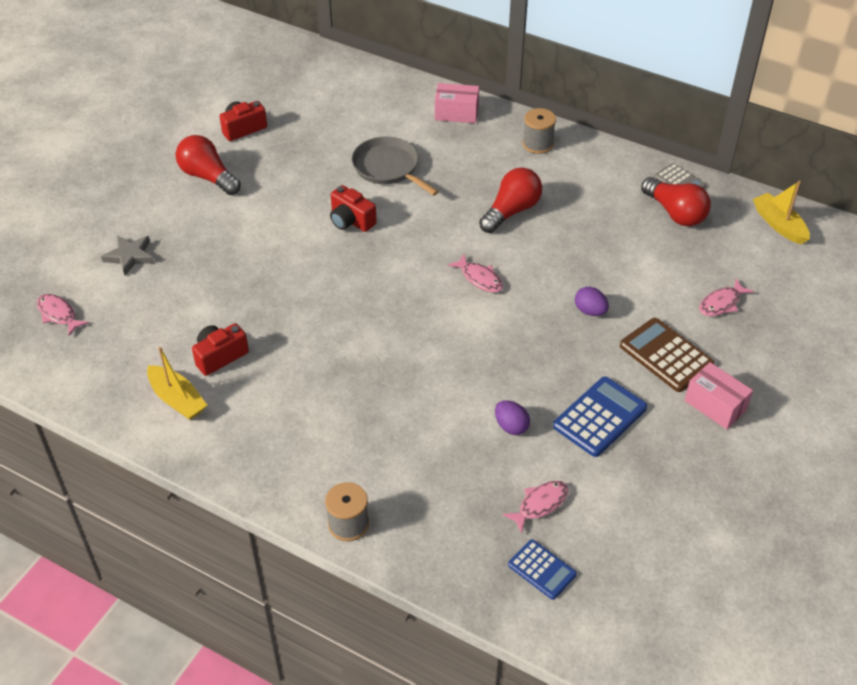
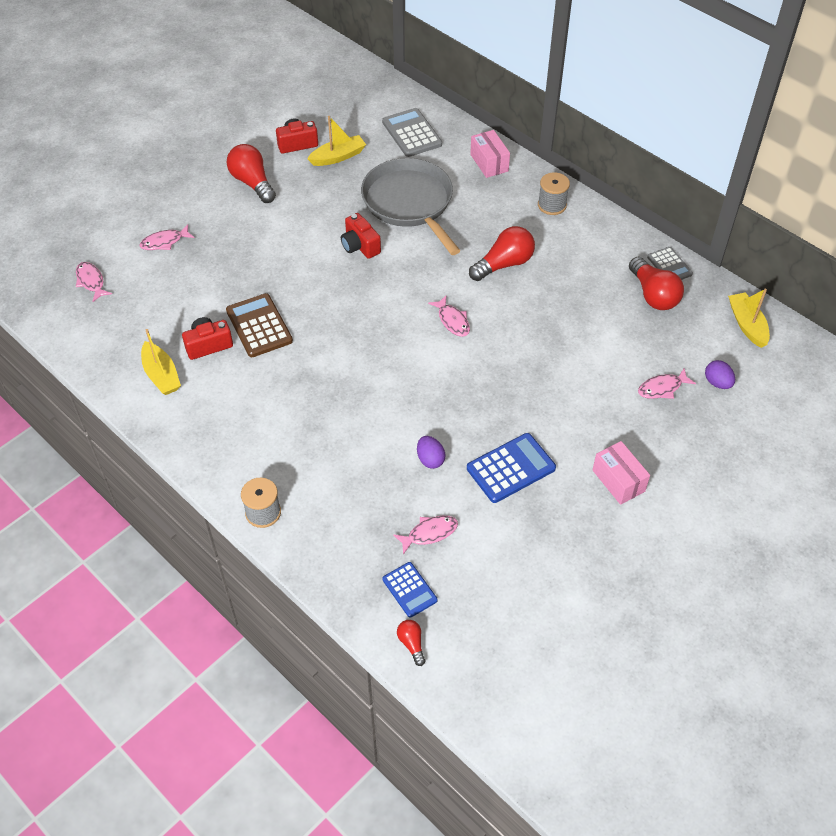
camera: 15 degrees right, 5 degrees up
grey star [101,235,154,275] -> pink fish [140,225,194,250]
grey pan [352,136,439,196] -> grey pan [361,158,461,255], size x1.51
pink box [435,83,479,123] -> pink box turned 45 degrees clockwise [470,130,510,178]
purple egg [575,287,609,316] -> purple egg moved to [705,360,735,389]
brown calculator [620,318,715,392] -> brown calculator moved to [226,293,293,357]
none -> yellow boat [307,116,366,166]
none -> grey calculator [382,108,442,157]
none -> red light bulb [397,620,425,666]

